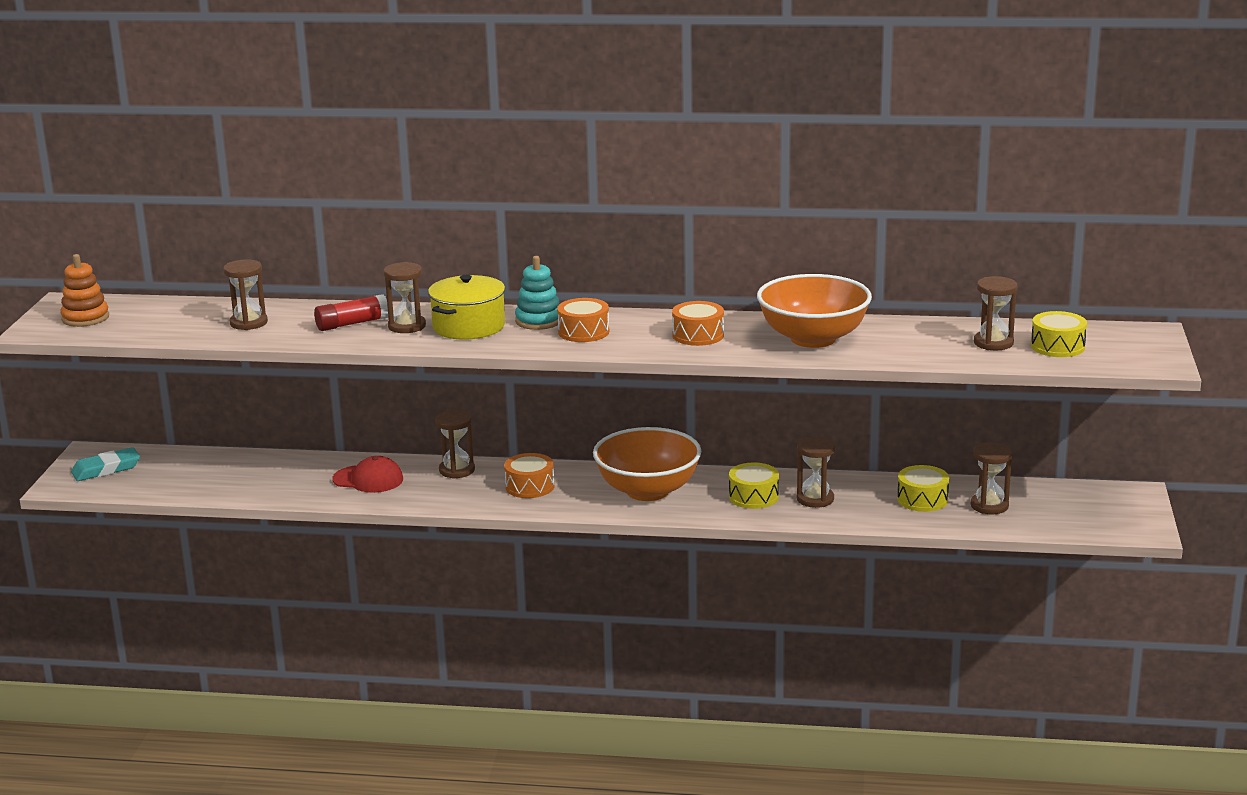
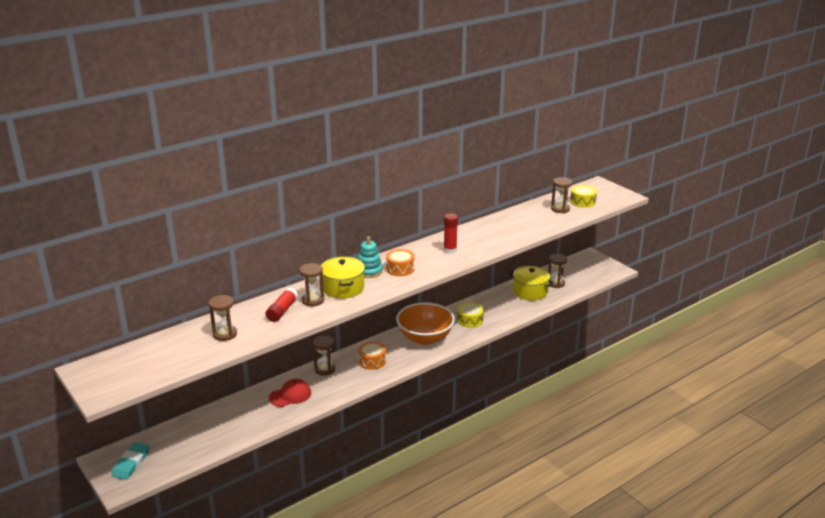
camera: 45 degrees left, 5 degrees up
orange stacking toy [60,254,109,327] -> none
orange drum [672,301,724,346] -> red glue stick [444,213,458,254]
orange bowl [757,274,872,348] -> none
brown hourglass [797,436,835,508] -> none
yellow drum [897,465,949,512] -> yellow pot [509,266,554,300]

